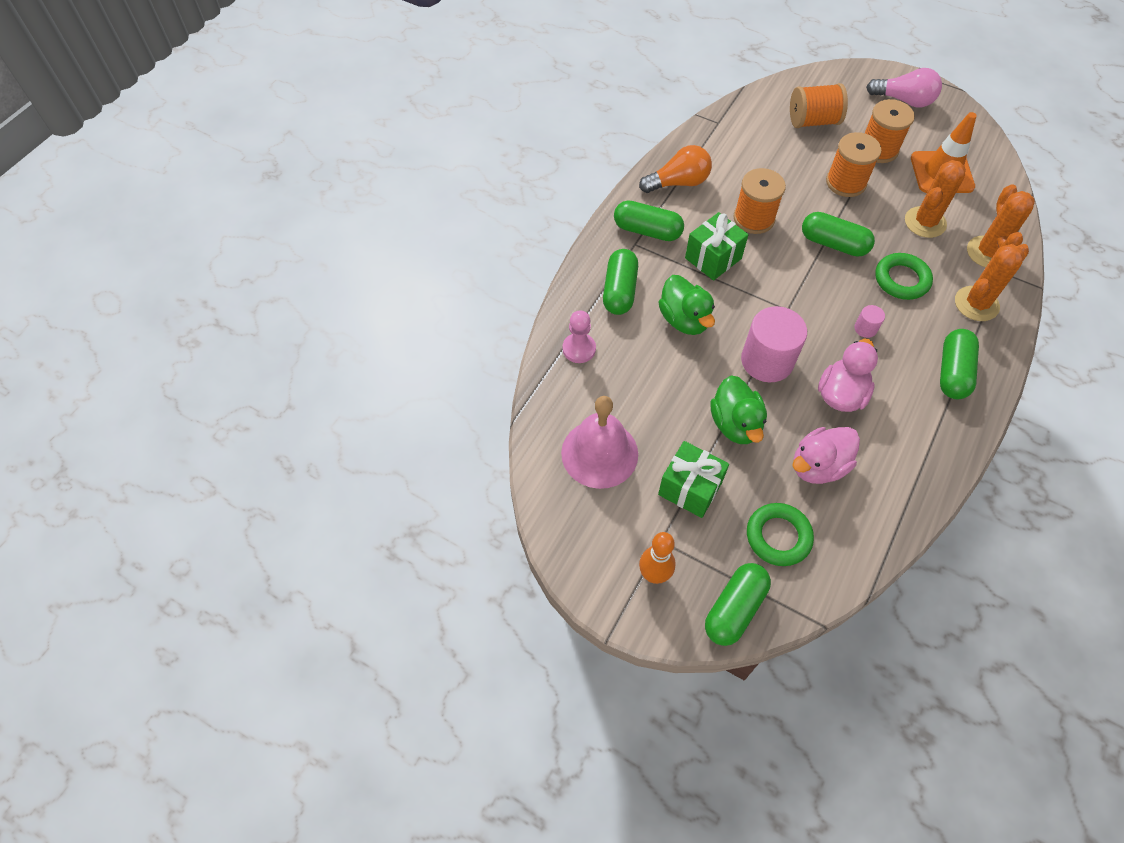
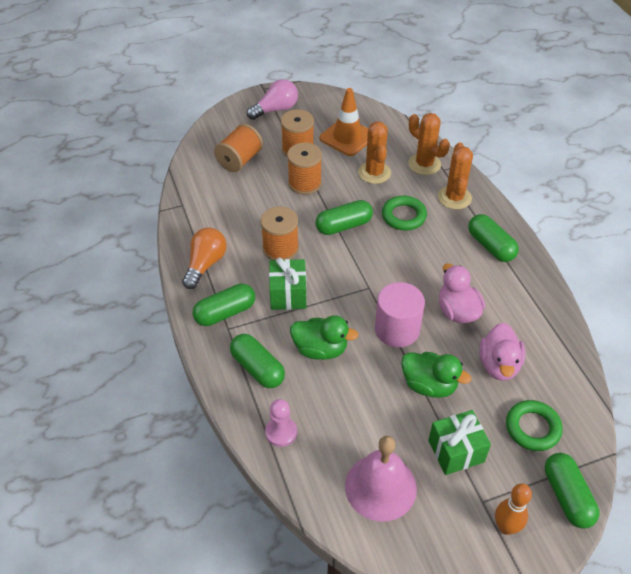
camera: 50 degrees left, 10 degrees down
pink cylinder [854,305,885,338] -> none

